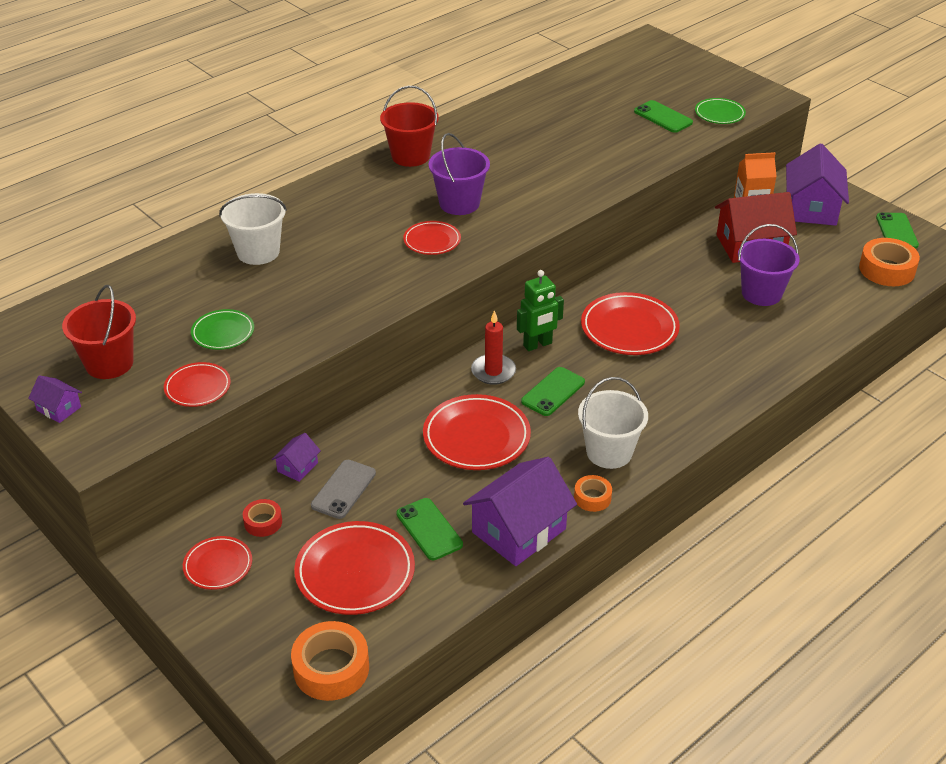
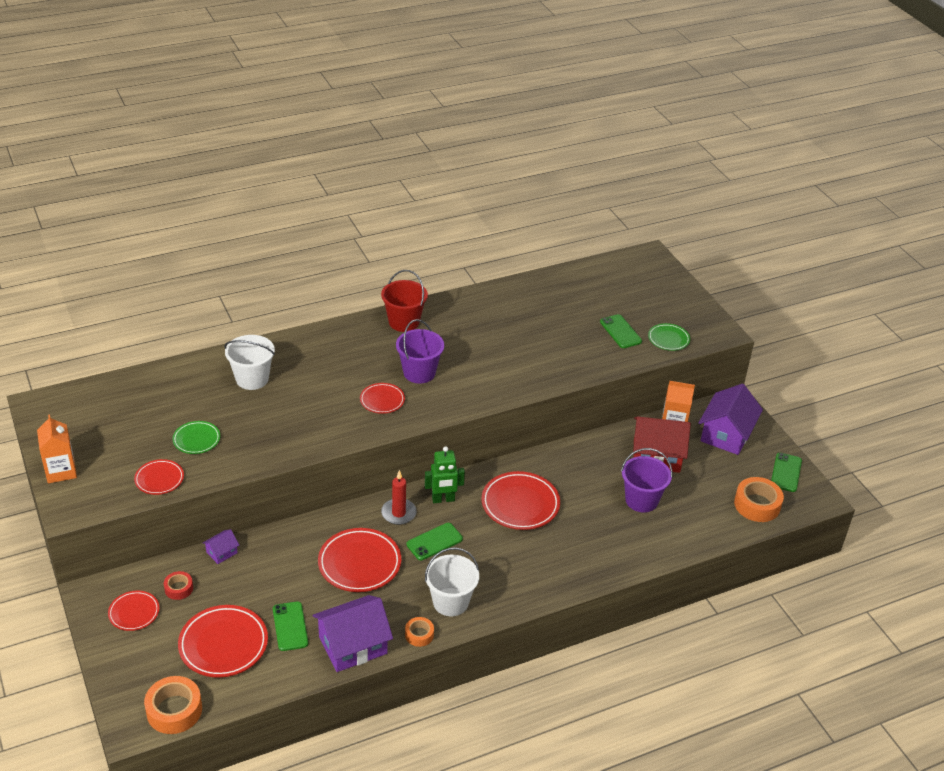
camera: 15 degrees right, 0 degrees up
purple house [28,375,82,423] -> orange carton [37,414,77,483]
red bucket [62,285,136,379] -> none
grey phone [311,460,376,519] -> none

